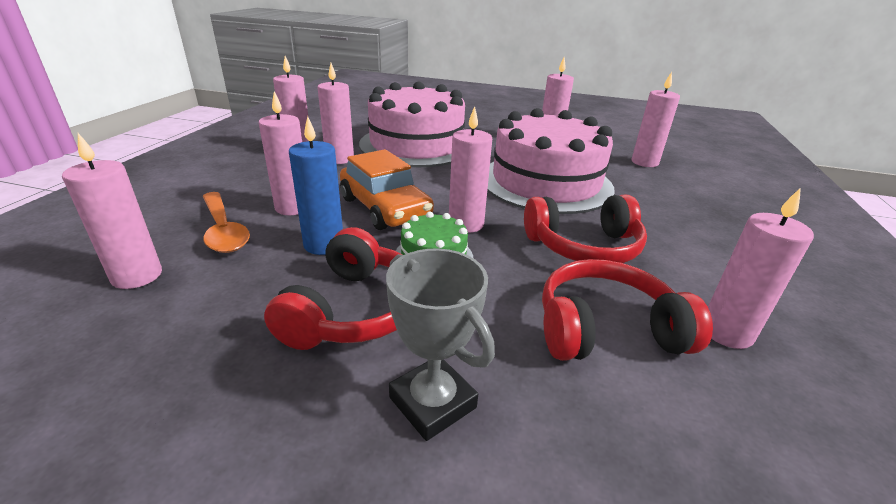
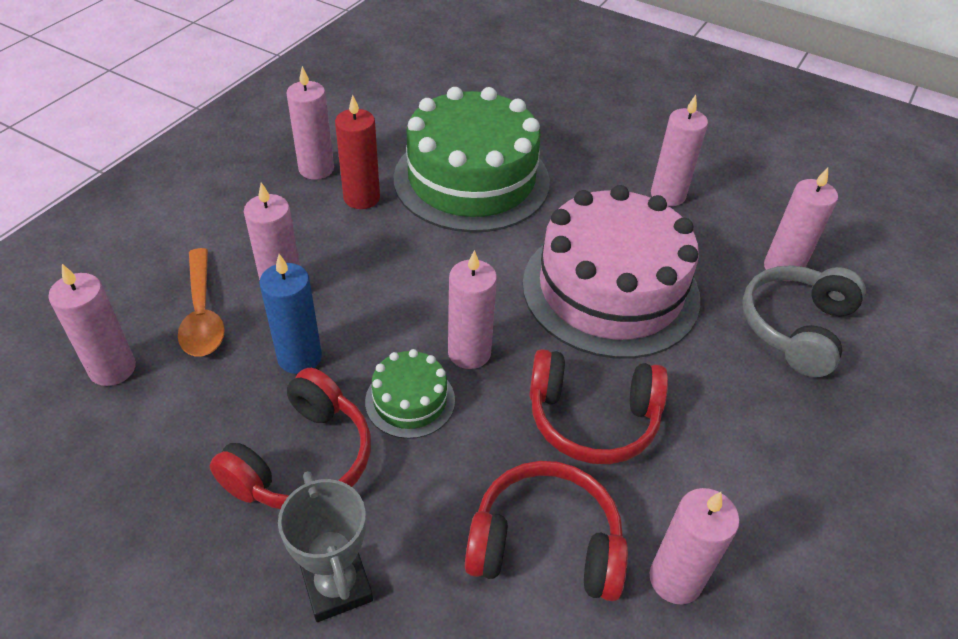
camera: 15 degrees right, 15 degrees up
pink candle [317,63,354,164] -> red candle [335,95,380,209]
orange car [340,149,434,230] -> none
pink cake [359,81,465,167] -> green cake [393,87,550,233]
none -> grey headphones [742,265,866,377]

